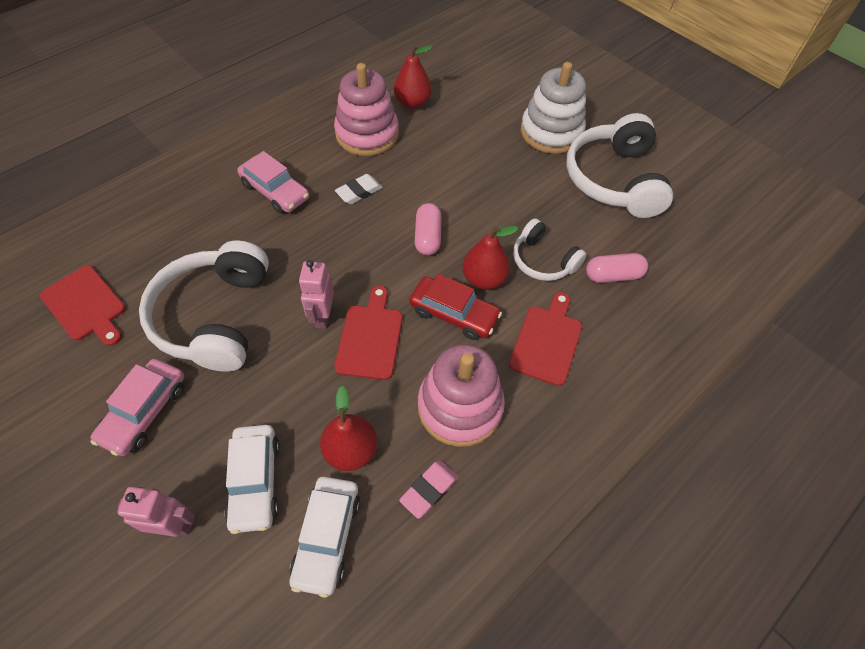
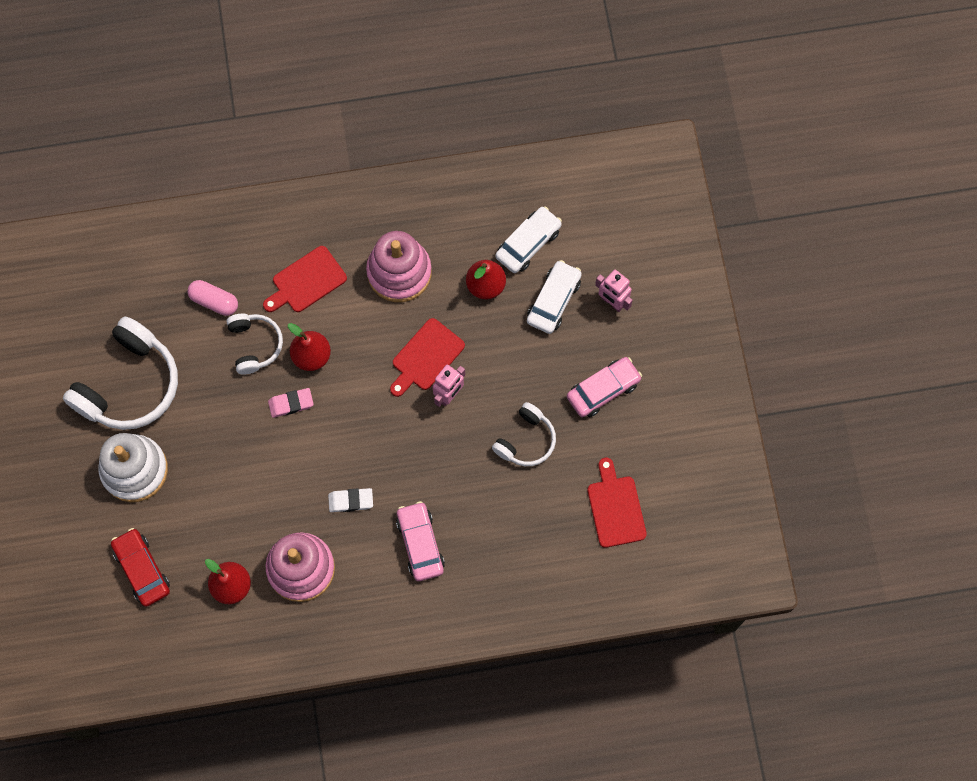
camera: 145 degrees left, 15 degrees up
white headphones [139,240,269,372] -> white headphones [492,402,556,466], size x0.56
pink eraser [399,460,458,519] -> pink eraser moved to [268,388,314,418]
red car [409,274,502,340] -> red car moved to [111,528,170,607]
pink capsule [415,203,441,256] -> none

